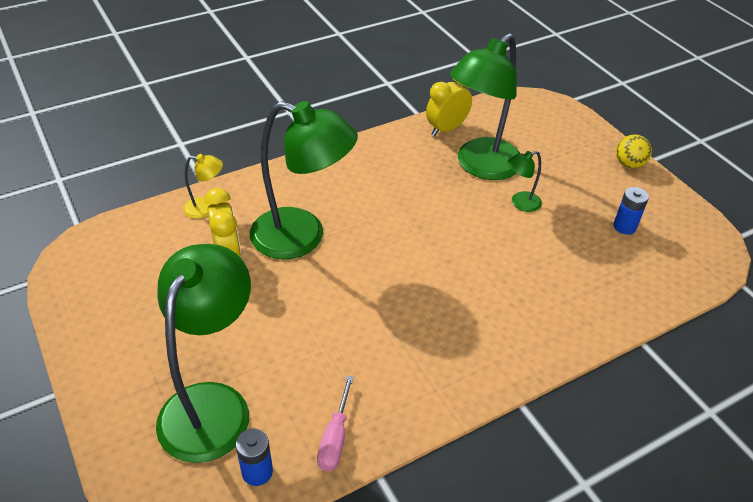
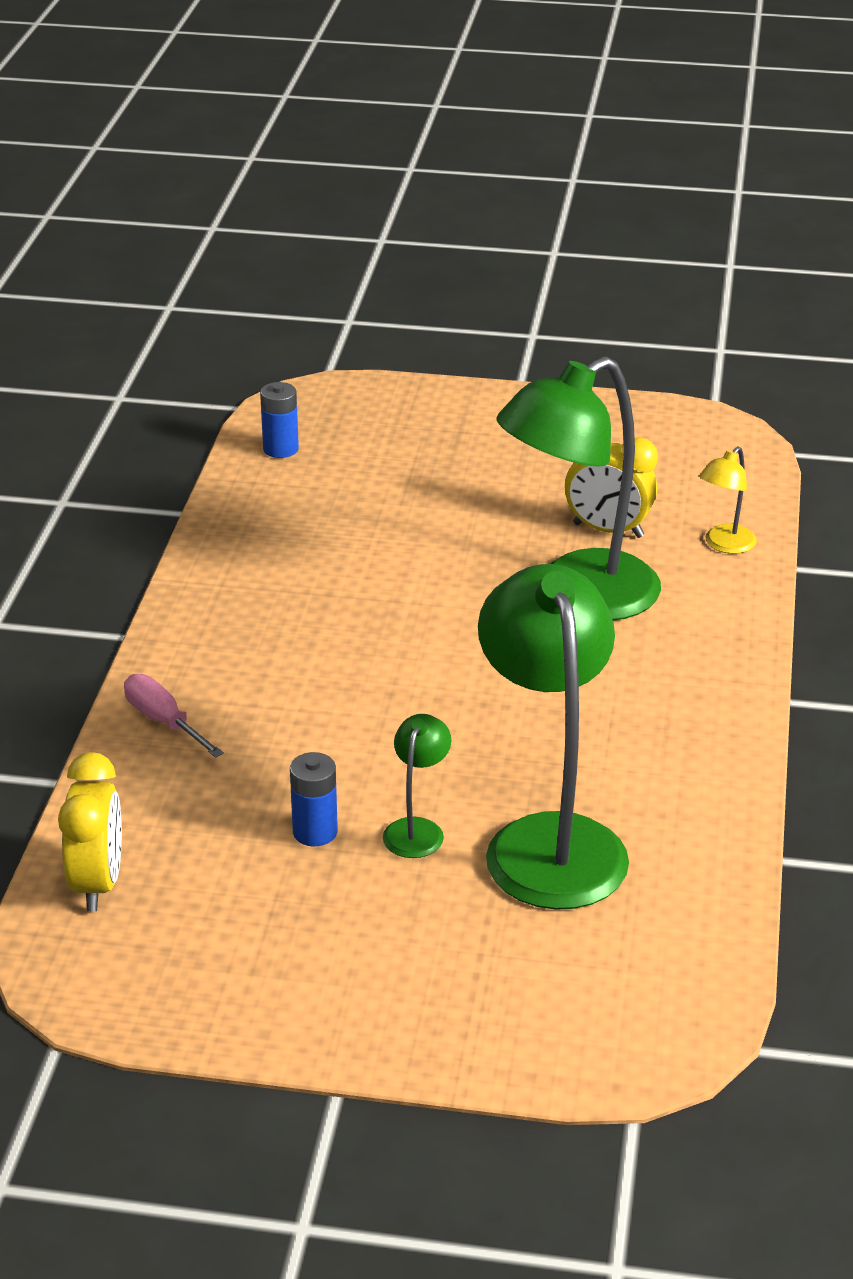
camera: 130 degrees right, 10 degrees down
green lamp [156,244,251,463] -> none
pink screwdriver [317,375,354,471] -> pink screwdriver moved to [124,674,224,758]
yellow clock [426,79,472,136] -> yellow clock moved to [58,752,122,912]
blue battery [613,187,649,235] -> blue battery moved to [290,752,338,846]
yellow ball [616,134,652,169] -> none

